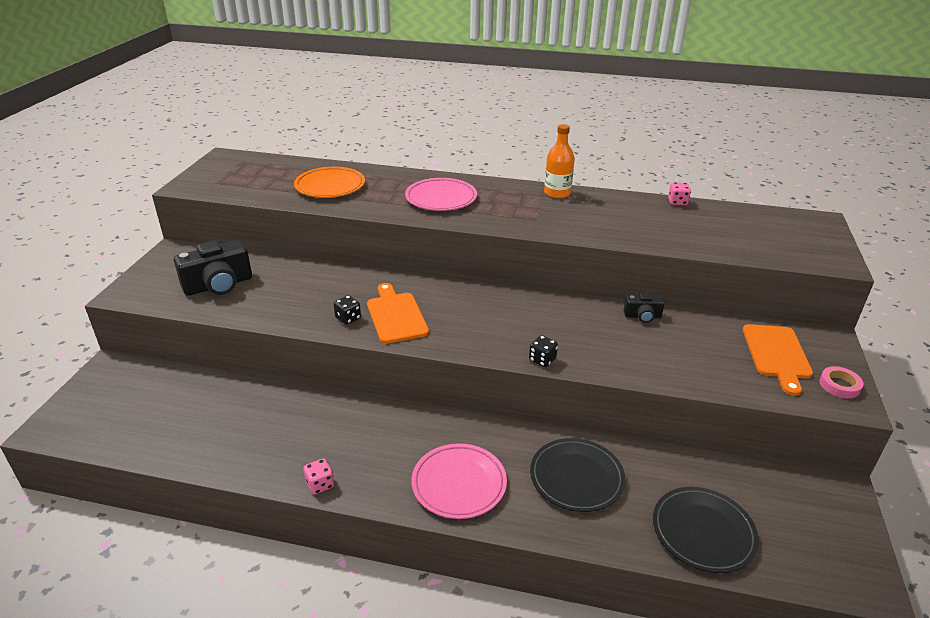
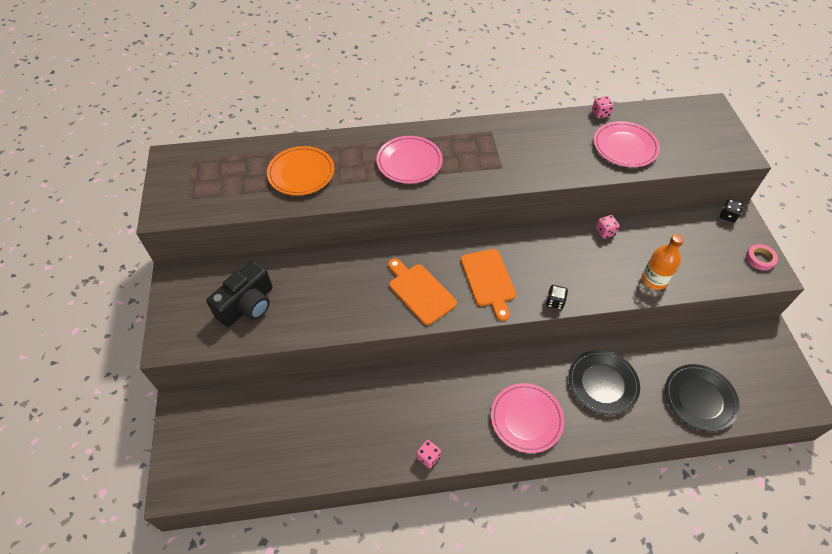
camera: 20 degrees left, 20 degrees up
black dice [334,295,361,325] -> black dice moved to [720,199,743,223]
orange bottle [544,124,575,198] -> orange bottle moved to [642,234,684,290]
black camera [624,293,665,323] -> pink dice [596,215,620,238]
orange cutting board [743,324,813,396] -> orange cutting board moved to [461,249,516,321]
none -> pink plate [594,121,660,167]

